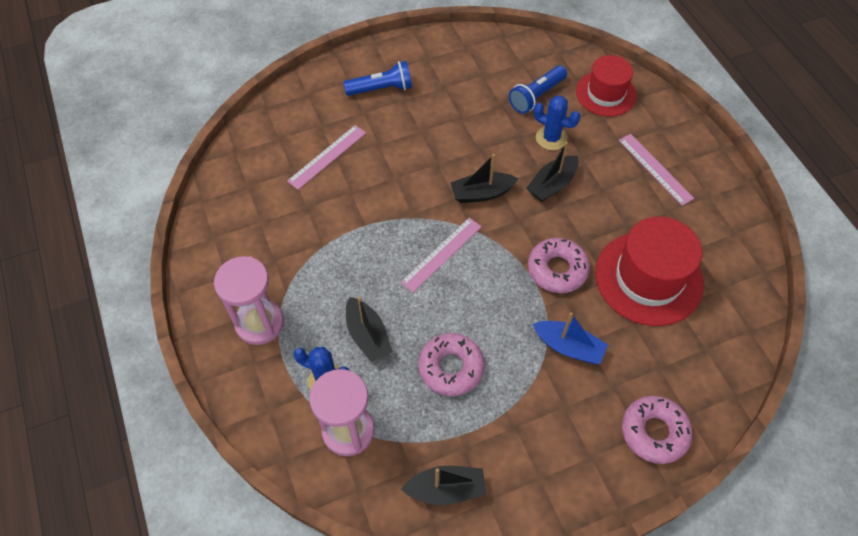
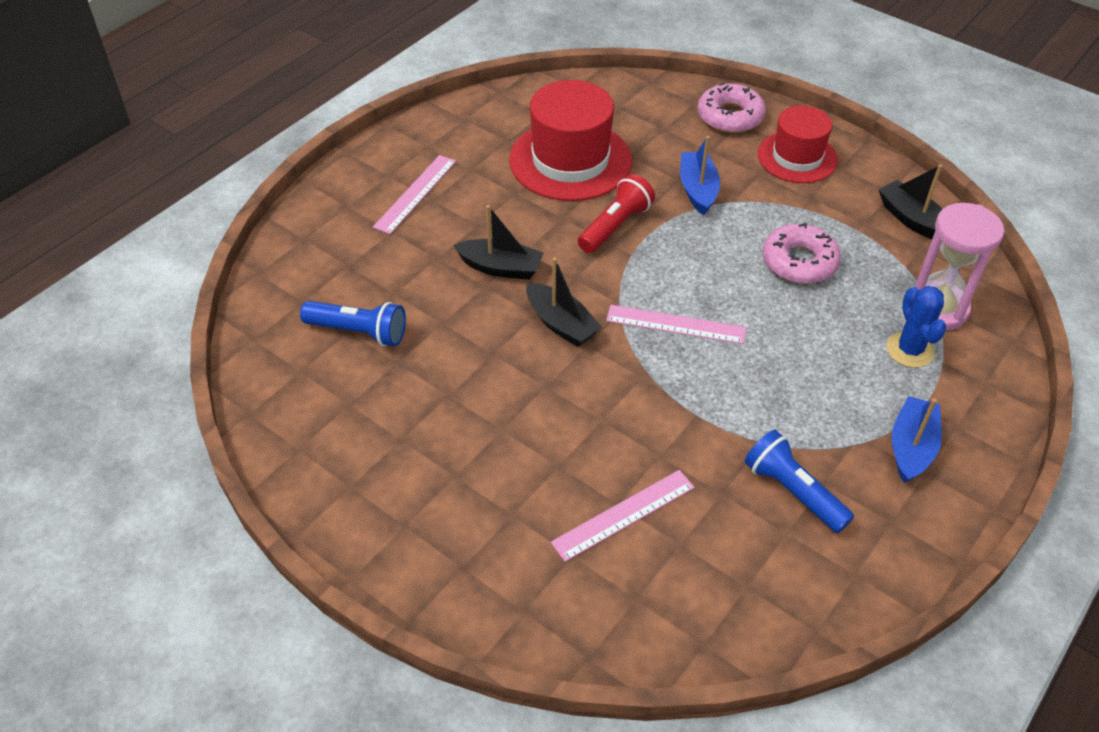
camera: 120 degrees left, 10 degrees down
pink hourglass [214,256,284,345] -> blue boat [892,396,942,483]
pink ruler [287,125,366,190] -> pink ruler turned 45 degrees counterclockwise [551,470,695,562]
blue flashlight [343,61,412,96] -> blue flashlight moved to [744,430,854,533]
black boat [346,297,393,362] -> none
pink donut [528,238,590,293] -> red flashlight [578,174,655,253]
blue cactus [533,95,581,150] -> none
red hat [576,55,637,116] -> red hat moved to [758,106,838,183]

